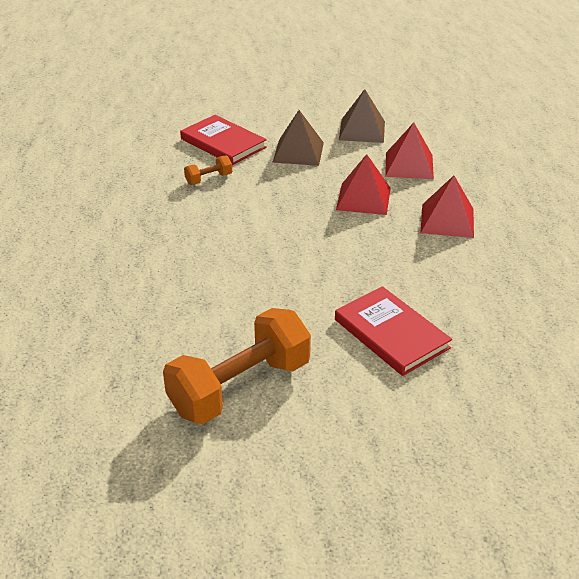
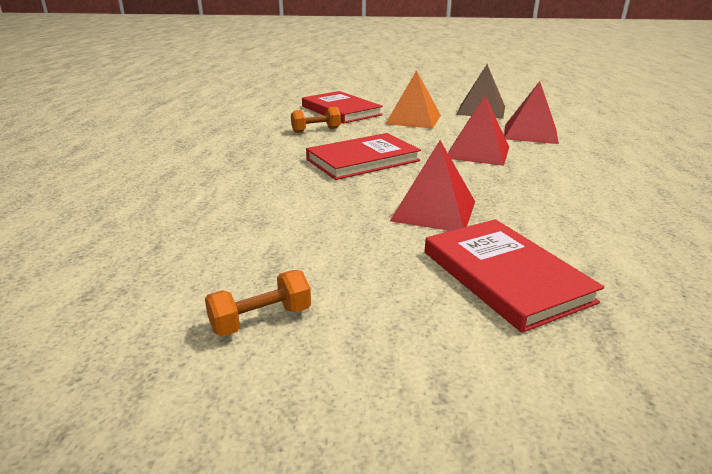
camera: 10 degrees right, 10 degrees down
orange dumbbell [163,308,311,424] -> orange dumbbell [205,270,311,336], size x0.44
brown pyramid [272,110,324,166] -> orange pyramid [385,70,441,129]
red pyramid [420,176,474,238] -> red pyramid moved to [390,140,475,231]
none -> red book [306,133,421,180]

